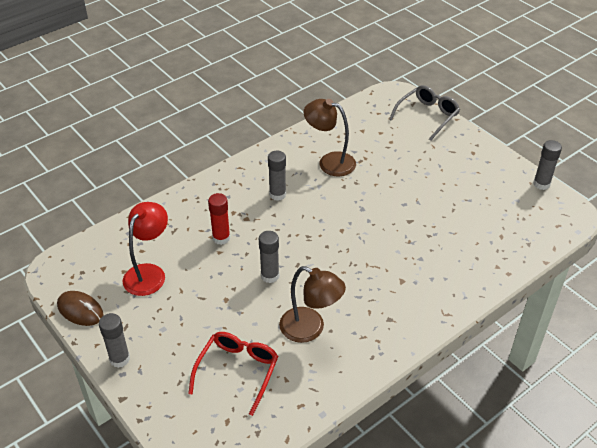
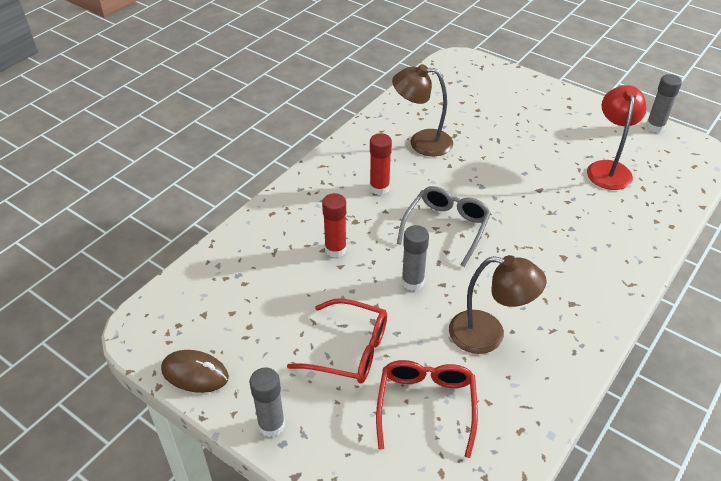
camera: 15 degrees left, 0 degrees up
red lamp [123,202,168,296] -> red lamp moved to [587,85,647,190]
grey glue stick [268,151,286,201] -> red glue stick [370,133,392,195]
grey glasses [389,85,460,141] -> grey glasses moved to [397,186,491,267]
none -> red glasses [287,298,387,384]

